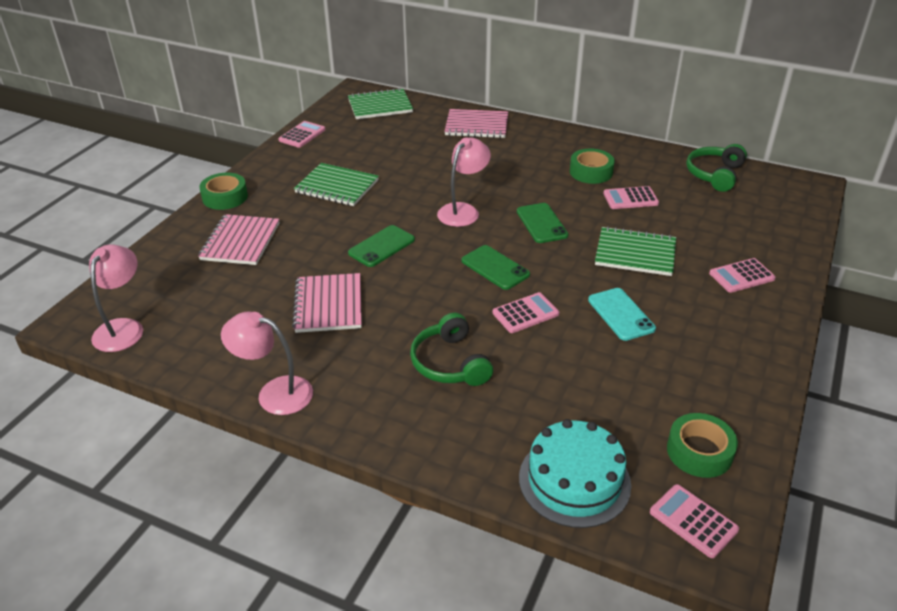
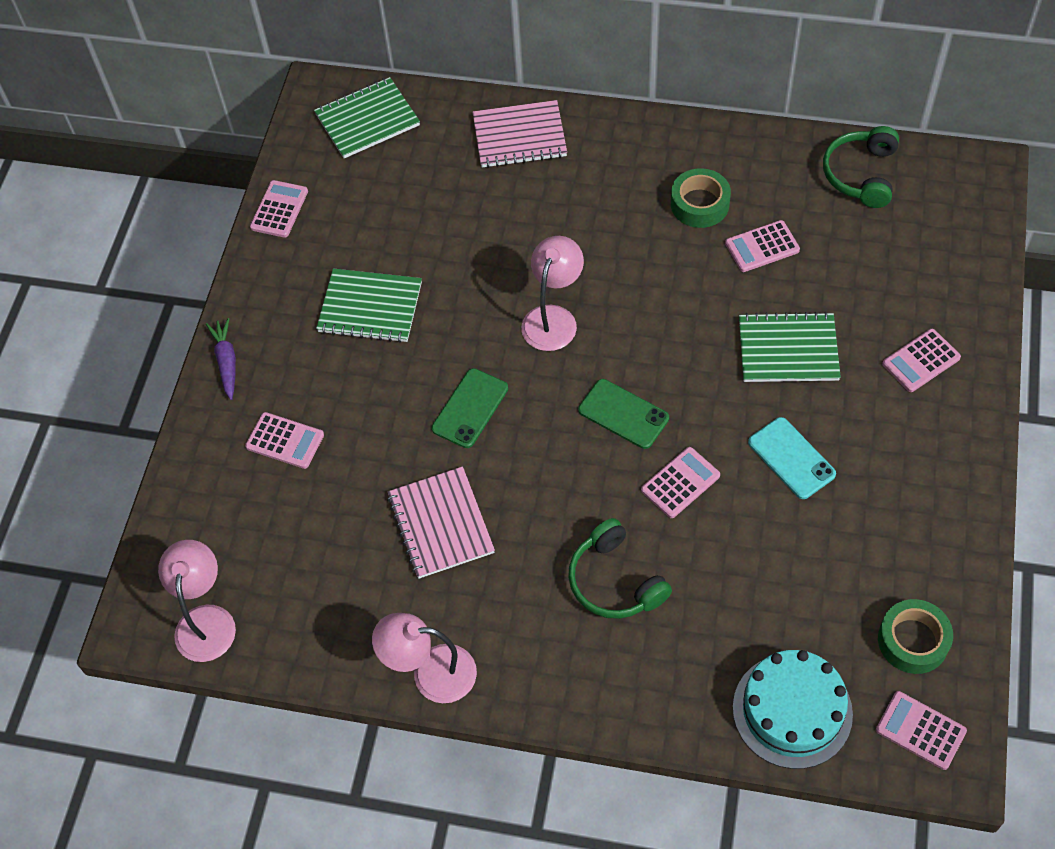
camera: 10 degrees left, 20 degrees up
pink notebook [198,214,280,265] -> pink calculator [245,412,324,469]
green tape [199,173,248,210] -> purple carrot [206,318,236,400]
green phone [517,203,568,243] -> none

